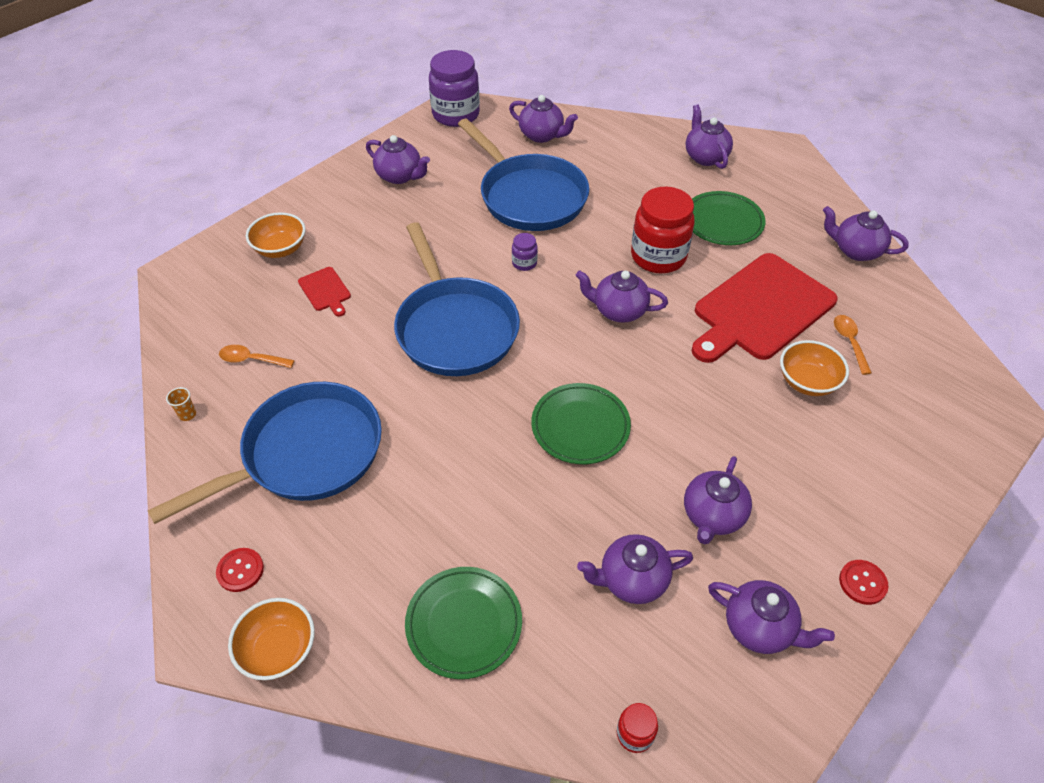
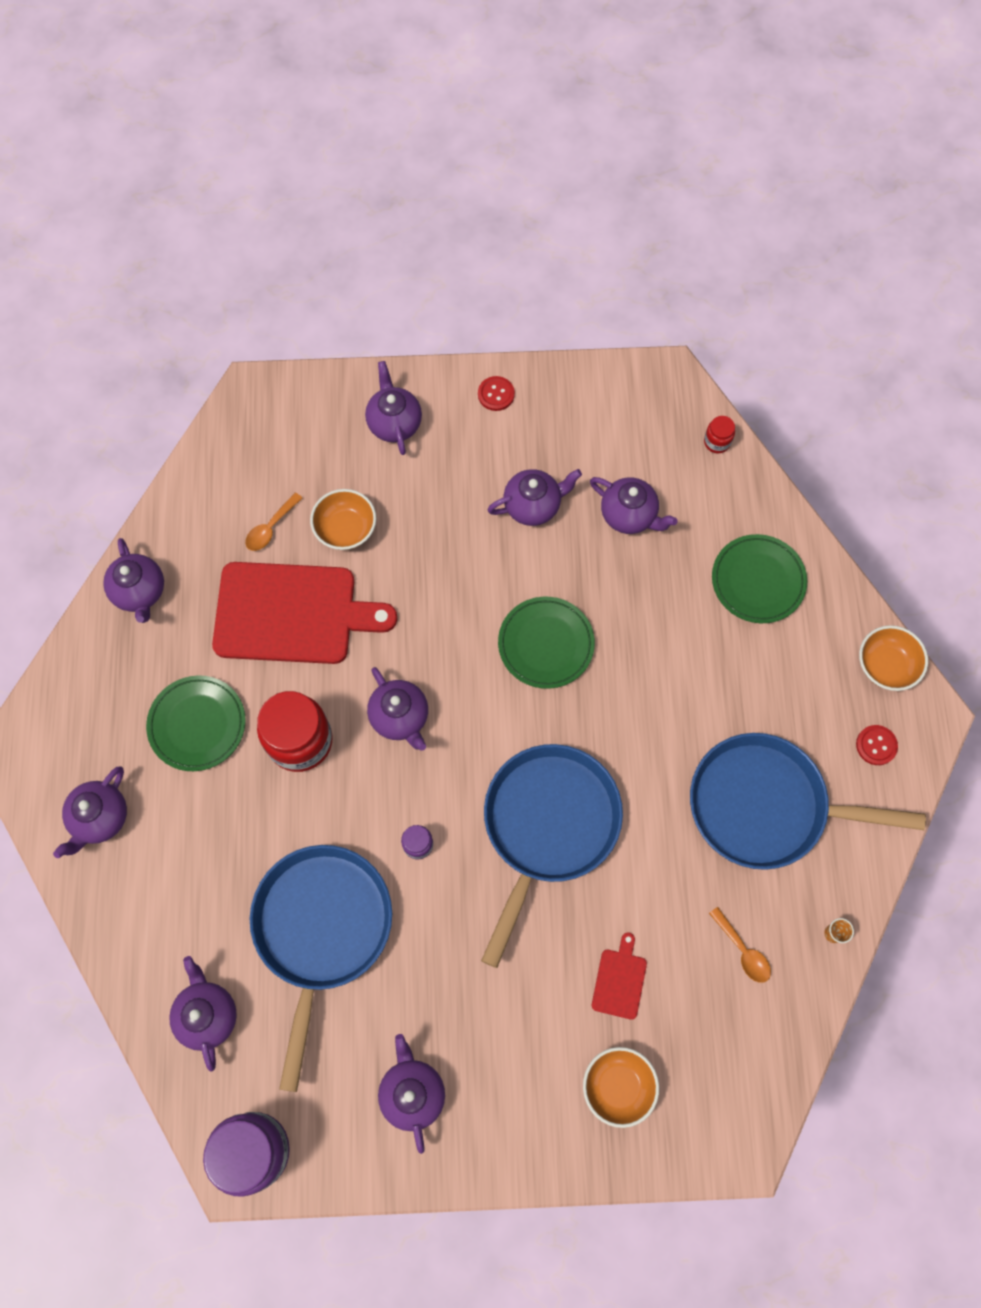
camera: 135 degrees left, 20 degrees up
purple teapot [708,580,835,654] -> purple teapot moved to [365,361,422,455]

